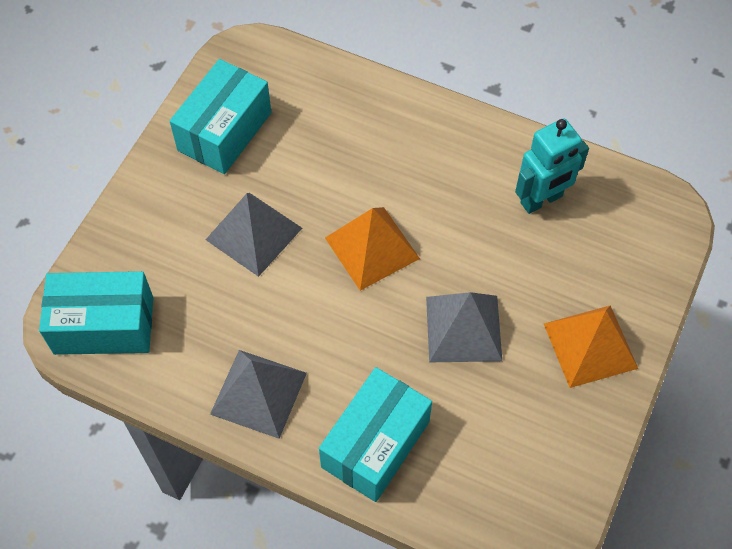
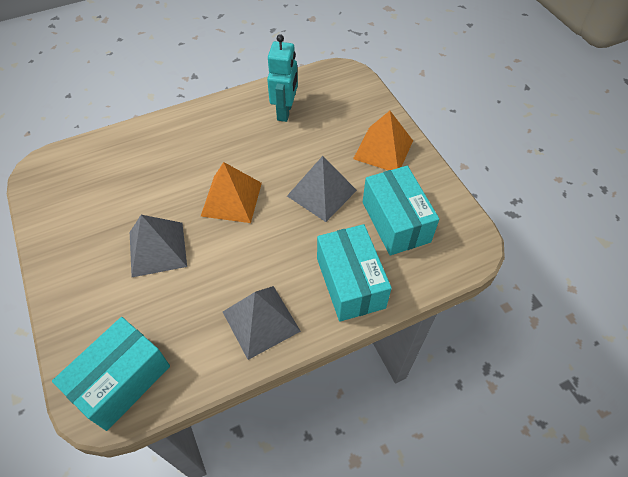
camera: 50 degrees left, 5 degrees down
turquoise box [170,59,271,174] -> turquoise box moved to [363,166,439,255]

